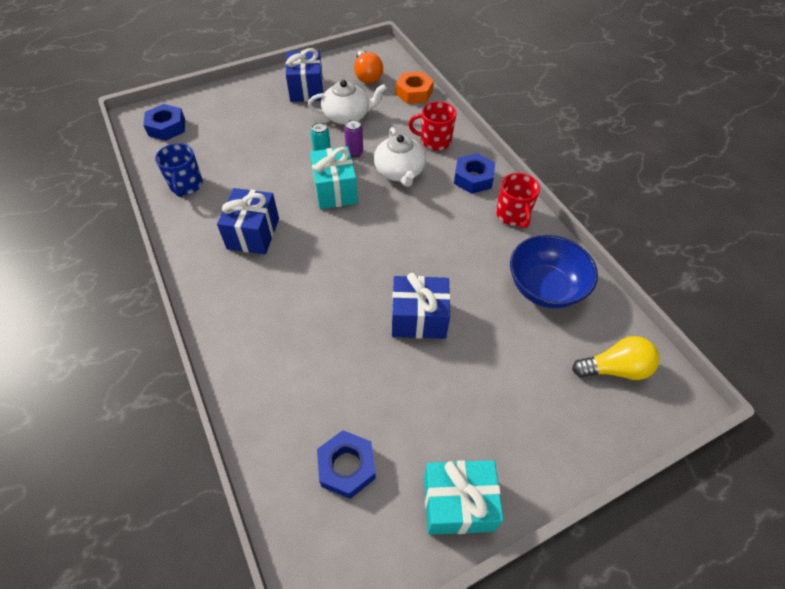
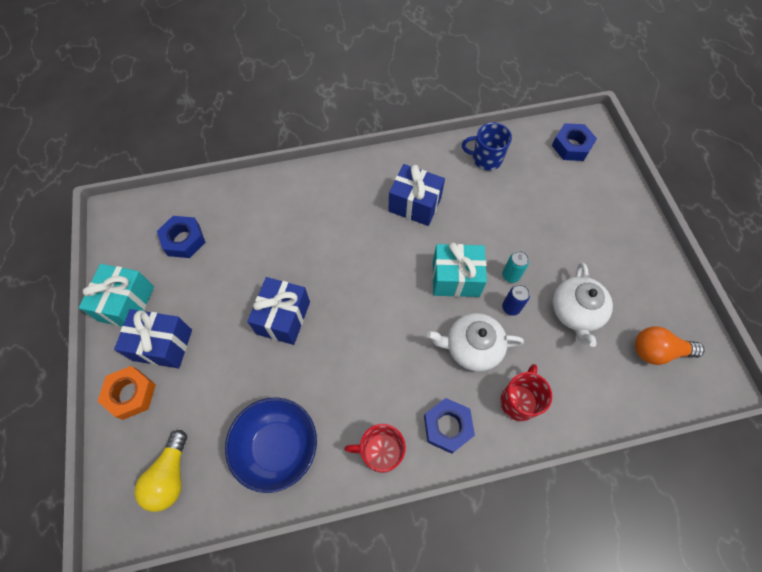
camera: 105 degrees right, 10 degrees up
blue gift [286,48,323,102] -> blue gift moved to [114,309,192,368]
purple can [344,119,363,157] -> blue can [502,284,530,316]
orange nut [396,71,434,104] -> orange nut moved to [98,366,156,420]

